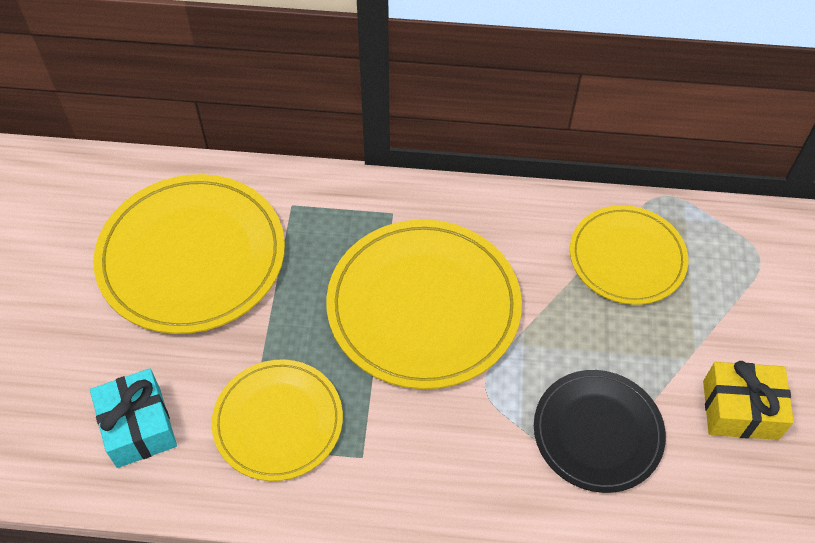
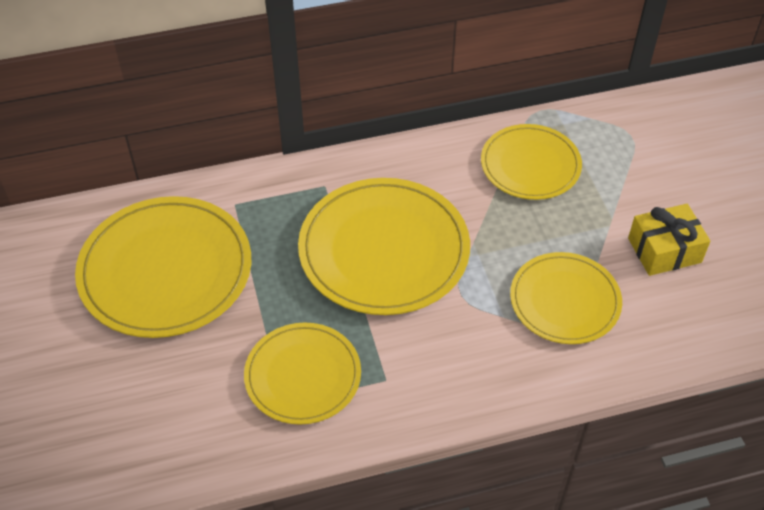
camera: 20 degrees left, 5 degrees down
turquoise gift [90,368,177,468] -> none
black plate [534,370,666,493] -> yellow plate [510,252,622,344]

